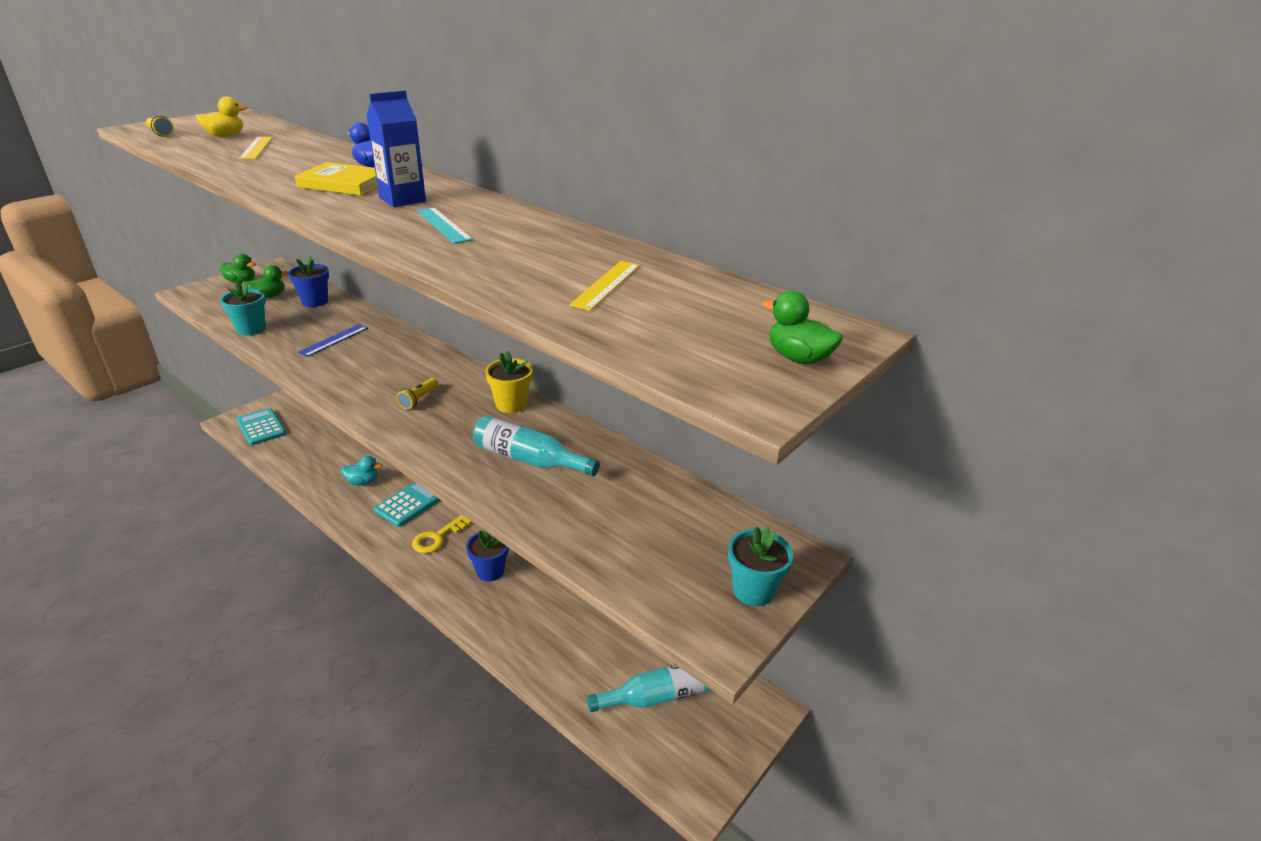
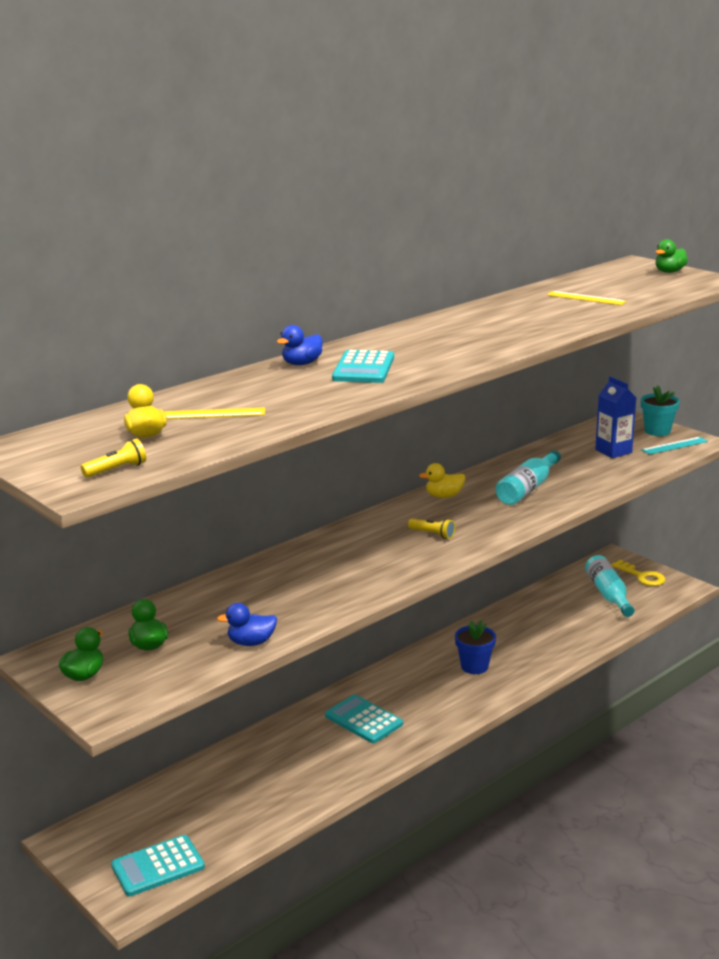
camera: 80 degrees left, 10 degrees down
turquoise flower pot [220,281,266,336] -> blue duck [217,603,277,646]
blue flower pot [288,256,329,307] -> none
yellow book [295,162,378,196] -> turquoise calculator [332,350,394,383]
blue ruler [298,324,368,357] -> none
turquoise duck [341,456,382,485] -> none
blue carton [366,90,426,207] -> blue carton moved to [595,376,636,458]
yellow key [412,515,472,553] -> yellow key moved to [611,560,665,586]
turquoise ruler [417,207,473,244] -> turquoise ruler moved to [641,437,708,455]
yellow flower pot [485,351,533,413] -> yellow duck [419,463,465,498]

